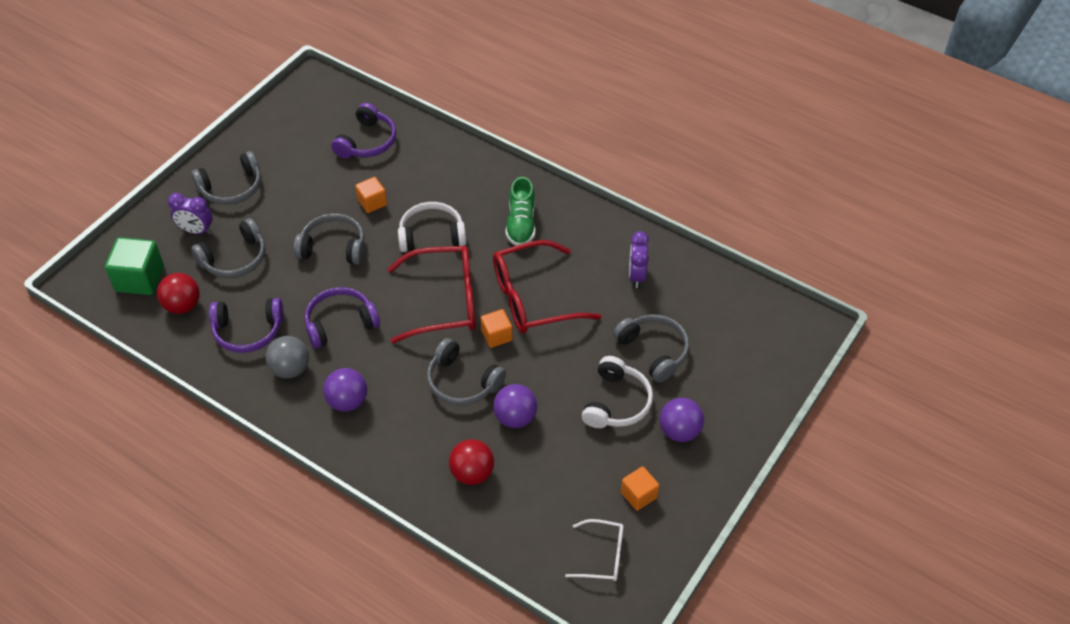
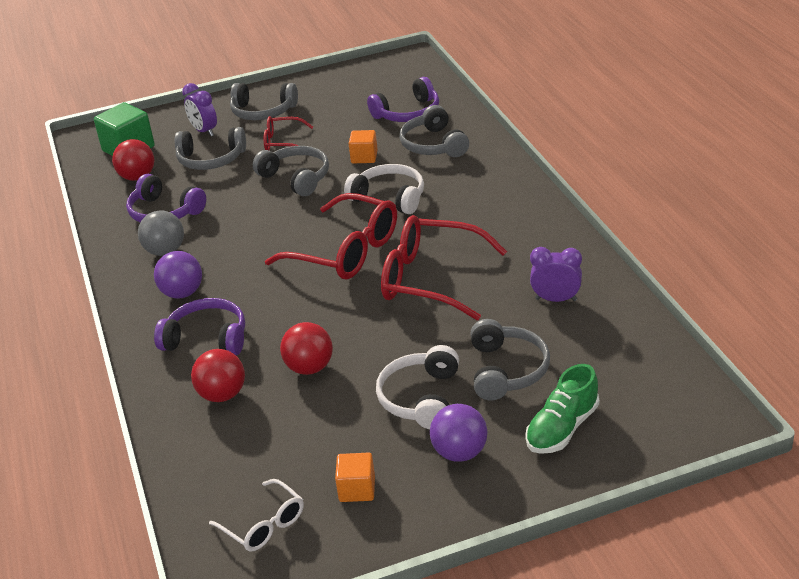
camera: 40 degrees right, 15 degrees down
purple headphones [305,287,380,348] -> purple headphones moved to [154,298,245,355]
grey headphones [427,338,506,405] -> grey headphones moved to [400,105,469,157]
orange cube [481,309,512,348] -> none
purple ball [493,384,537,428] -> red ball [280,322,333,375]
green shoe [505,177,535,246] -> green shoe moved to [525,364,599,454]
white headphones [582,356,653,428] -> white headphones turned 135 degrees clockwise [376,345,459,429]
purple clock [629,231,649,288] -> purple clock turned 60 degrees clockwise [530,247,582,302]
none -> red glasses [264,116,313,150]

